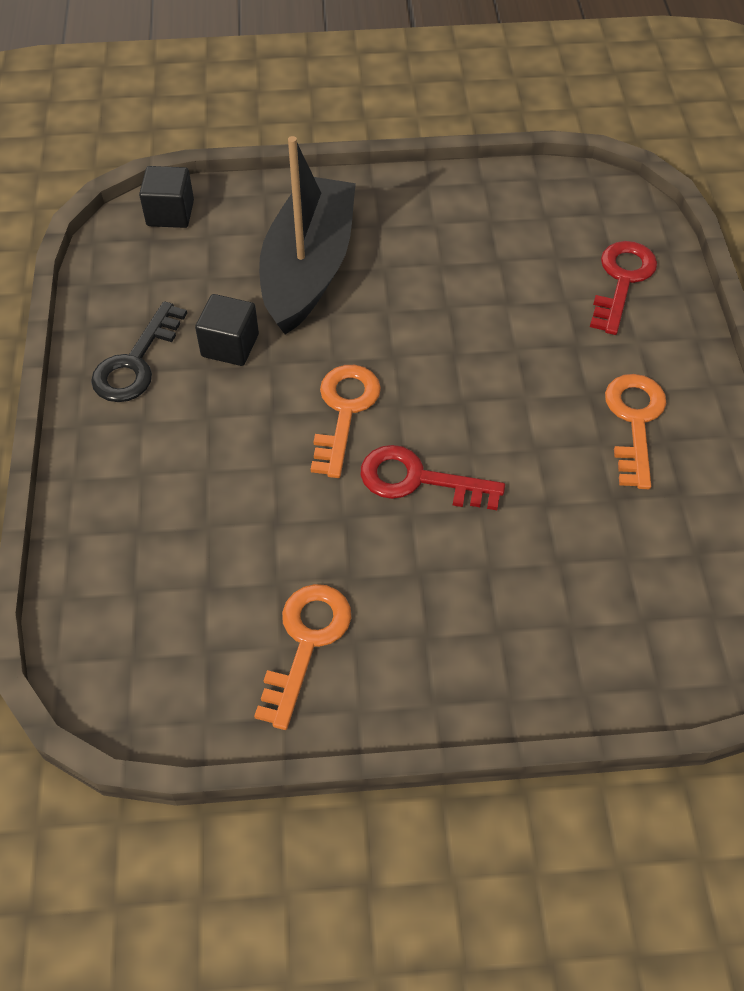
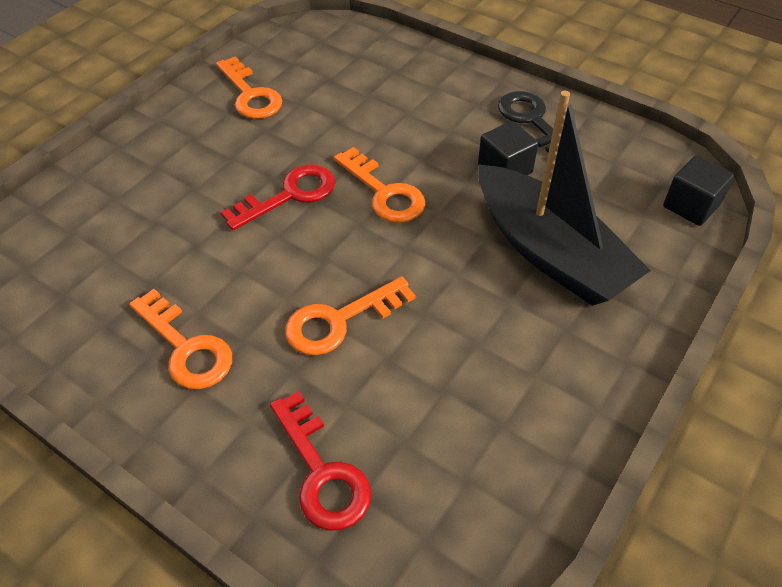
camera: 130 degrees right, 5 degrees down
none -> orange key [285,277,416,355]

